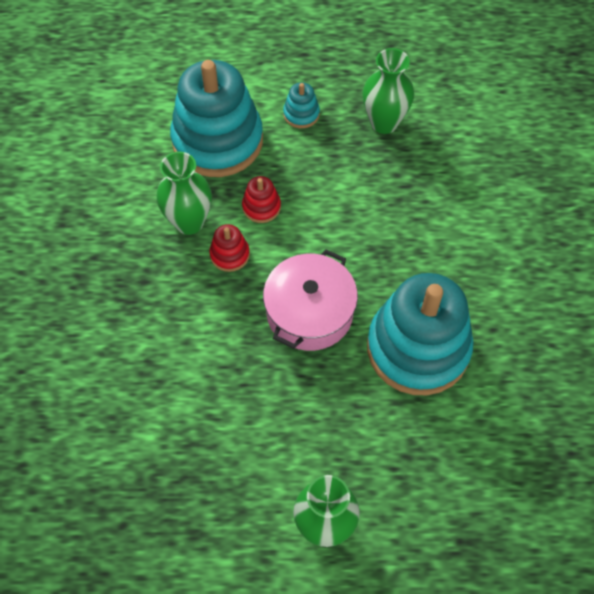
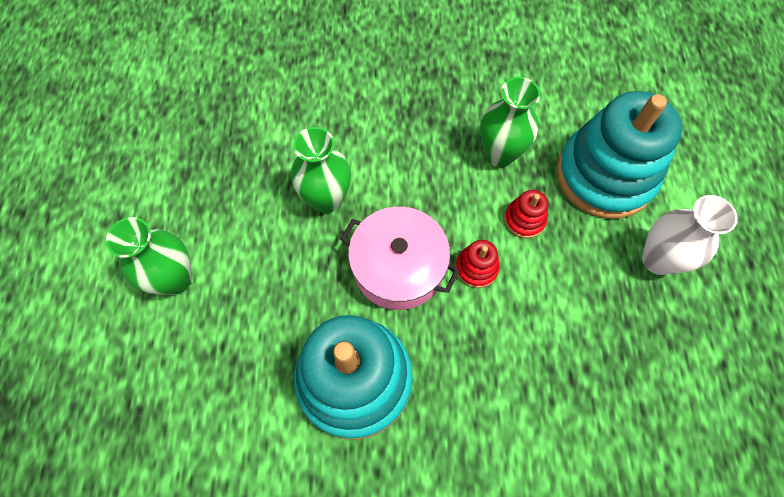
camera: 90 degrees right, 5 degrees up
red stacking toy [209,224,250,272] -> red stacking toy moved to [455,240,500,288]
turquoise stacking toy [283,83,320,128] -> white vase [642,195,738,275]
green vase [362,48,414,134] -> green vase moved to [291,127,351,213]

